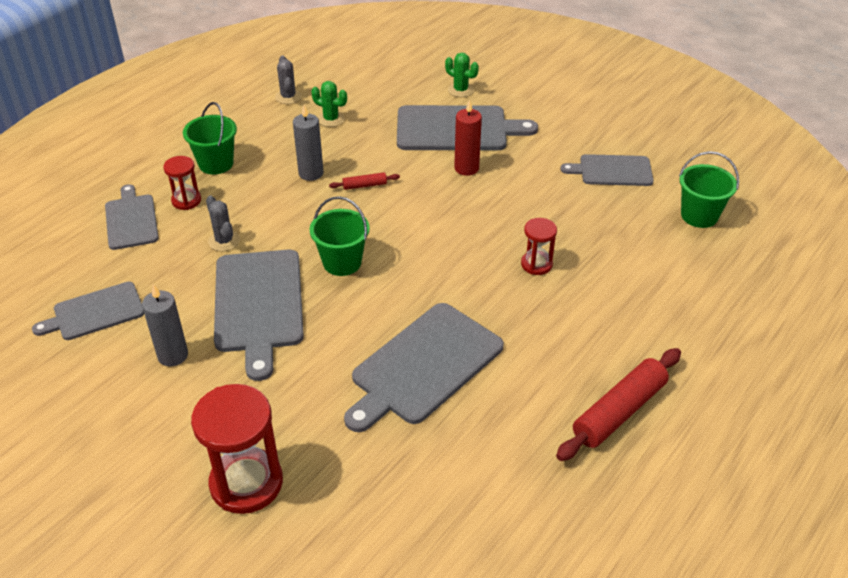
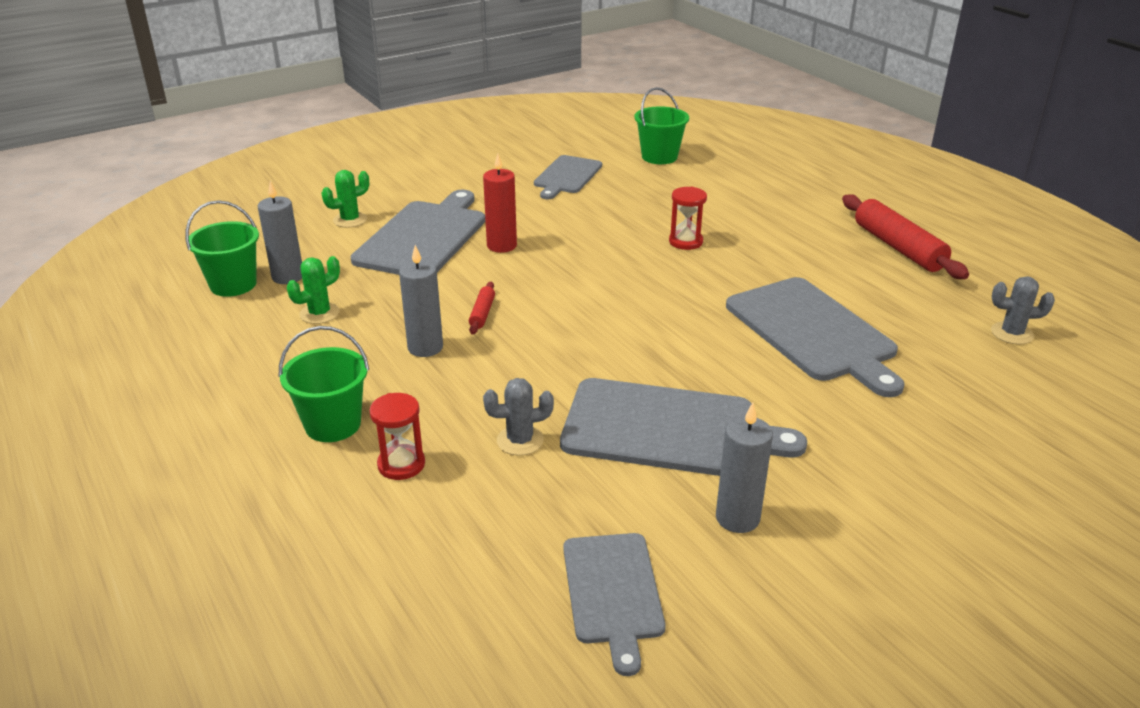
camera: 70 degrees left, 10 degrees down
grey cutting board [105,184,159,250] -> none
red hourglass [191,384,283,514] -> none
grey cactus [275,55,302,104] -> grey cactus moved to [991,276,1055,344]
green bucket [309,196,369,276] -> green bucket moved to [185,200,259,297]
none -> grey candle [258,181,302,284]

